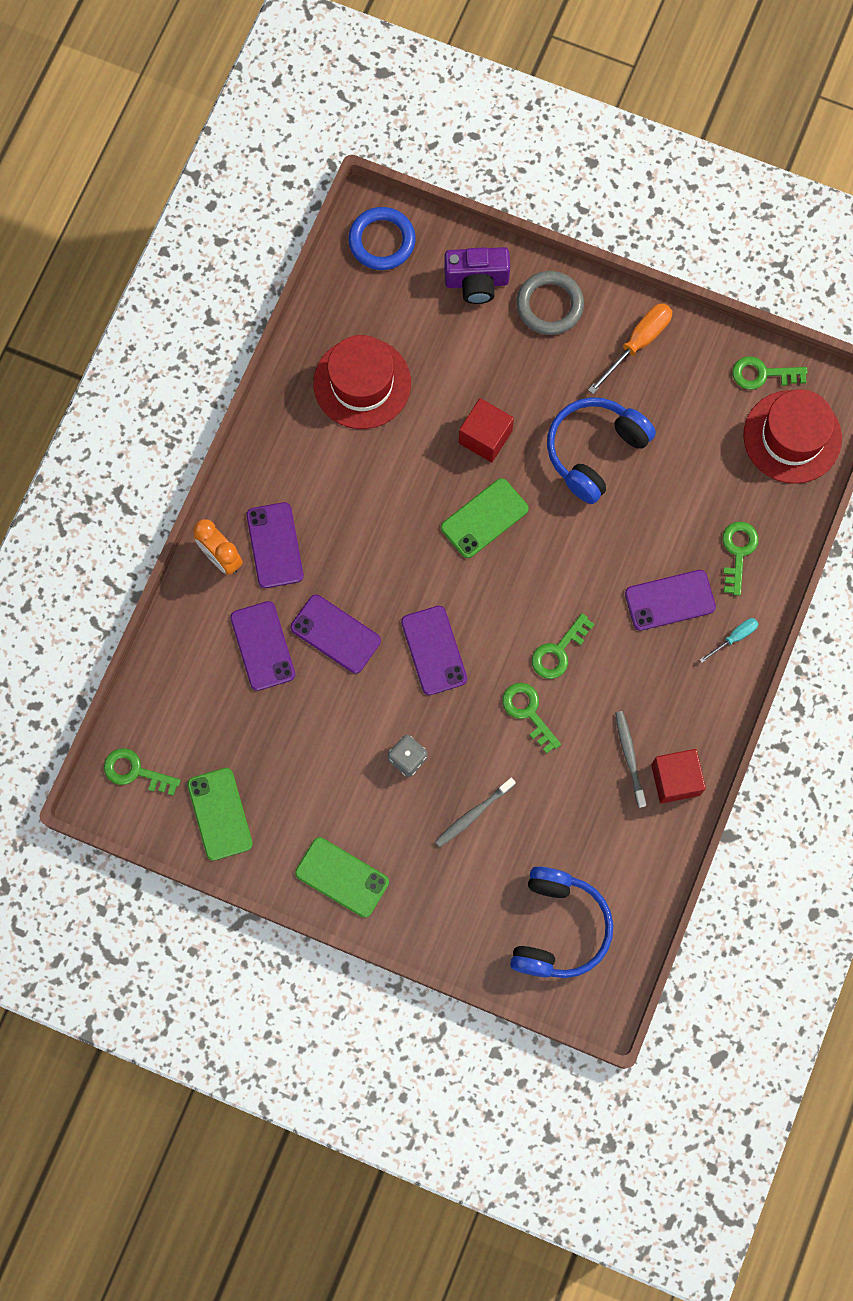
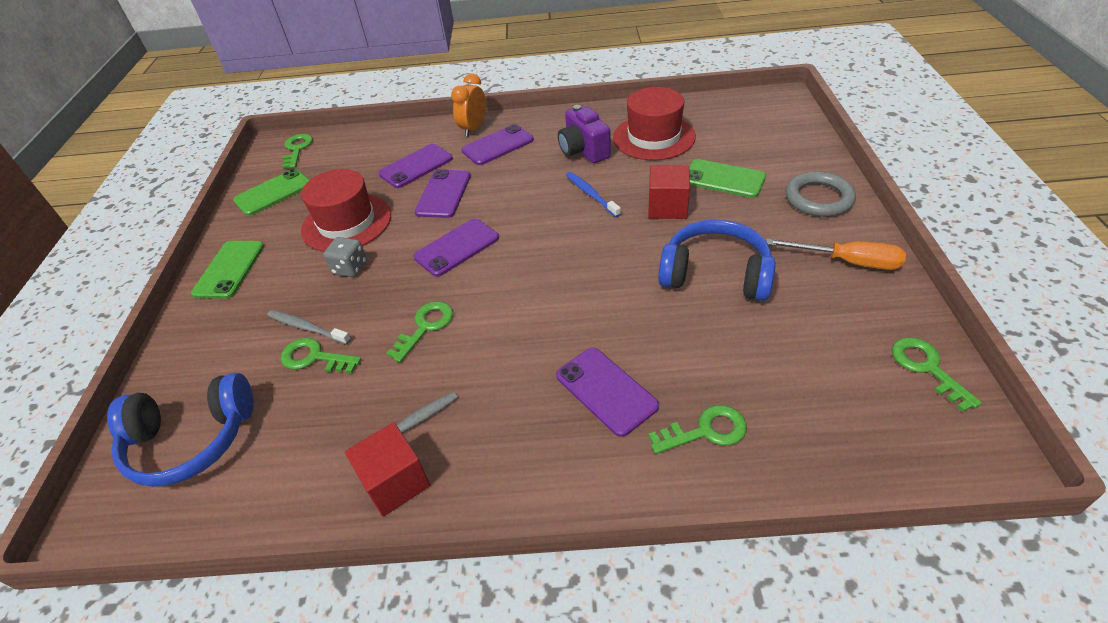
camera: 70 degrees right, 30 degrees down
blue ring [348,207,416,270] -> none
green phone [441,478,529,558] -> green phone moved to [689,159,766,198]
purple camera [444,247,510,304] -> purple camera moved to [558,105,611,163]
green key [532,613,594,679] -> green key moved to [281,338,361,373]
turquoise screwdriver [700,618,758,663] -> none
red hat [743,389,842,484] -> red hat moved to [301,169,391,252]
none -> blue toothbrush [566,172,621,217]

